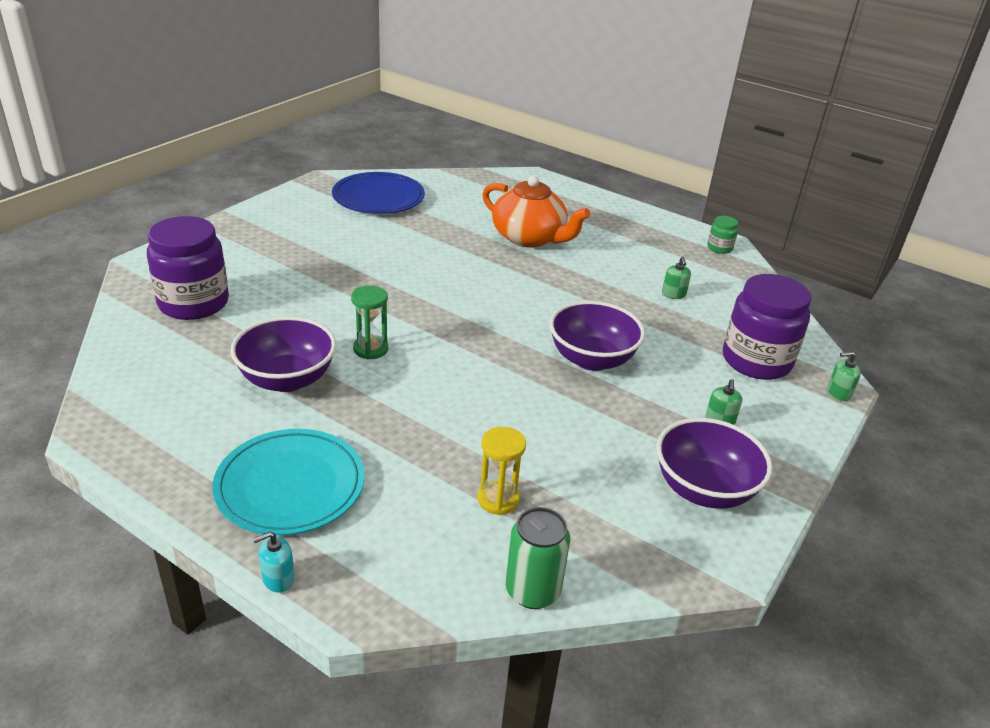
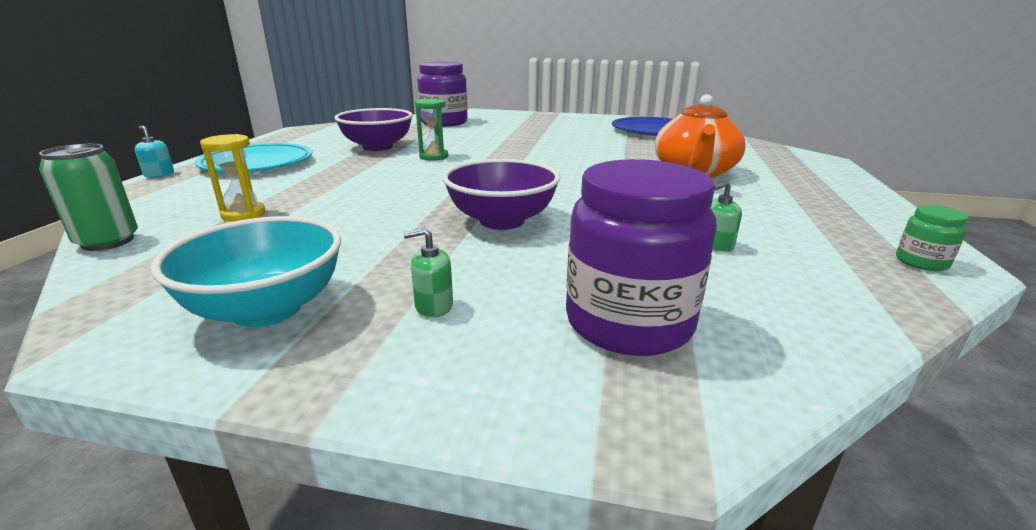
camera: 70 degrees right, 10 degrees down
purple bowl [656,418,773,509] -> turquoise bowl [151,216,341,327]
green soap dispenser [827,351,861,401] -> none

